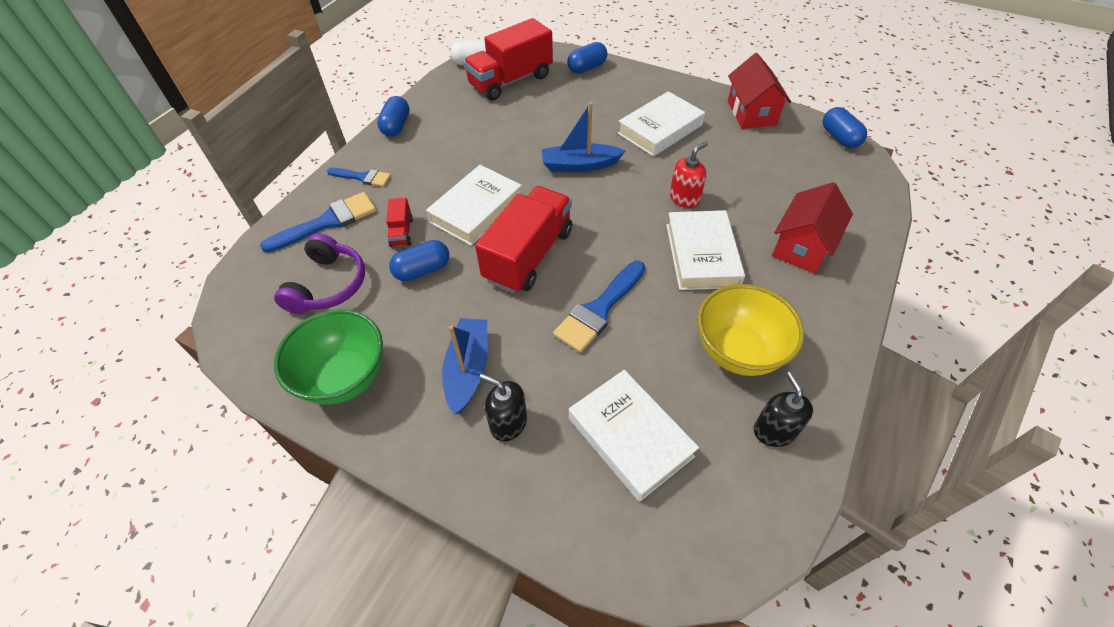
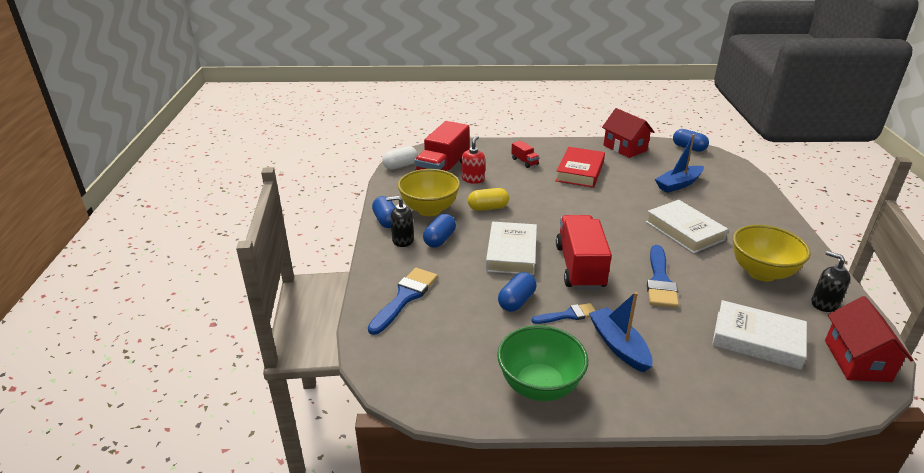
camera: 30 degrees left, 20 degrees down
purple headphones [274,233,365,314] -> none
blue brush [327,168,391,187] -> blue brush moved to [532,303,595,324]
red truck [386,198,413,247] -> red truck moved to [511,141,540,168]
black soap dispenser [479,374,527,441] -> black soap dispenser moved to [386,196,414,247]
blue boat [542,103,625,172] -> blue boat moved to [655,134,704,193]
blue capsule [567,42,607,74] -> blue capsule moved to [423,214,456,248]
white book [618,91,705,157] -> red book [556,147,605,188]
red soap dispenser [670,142,708,208] -> red soap dispenser moved to [462,136,485,184]
red house [772,182,853,274] -> red house moved to [825,296,913,382]
none -> yellow bowl [398,169,460,216]
none -> yellow capsule [468,188,509,211]

